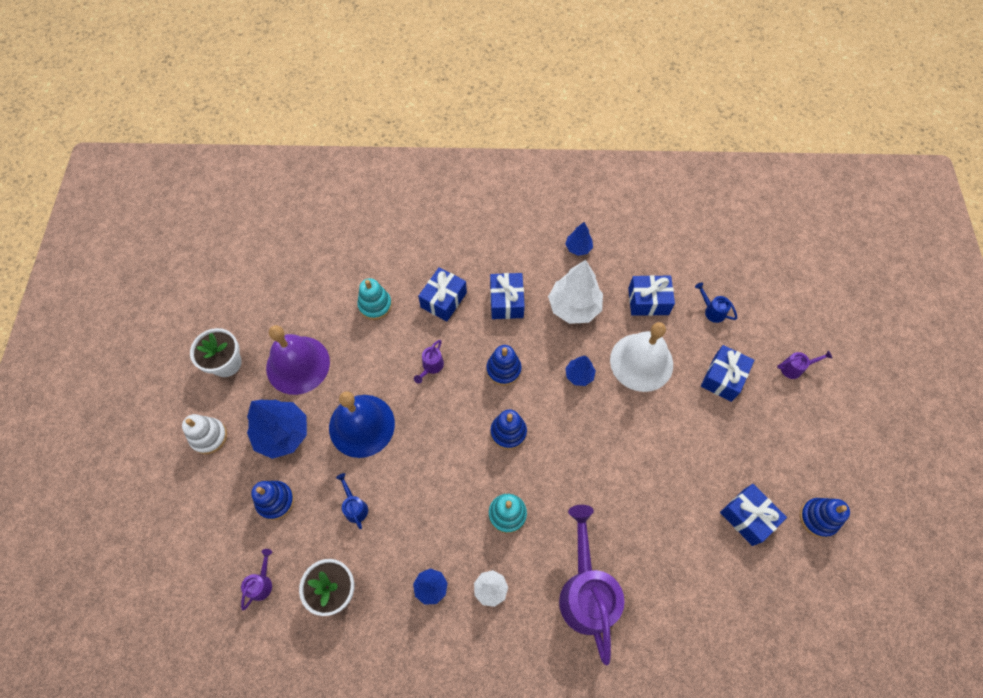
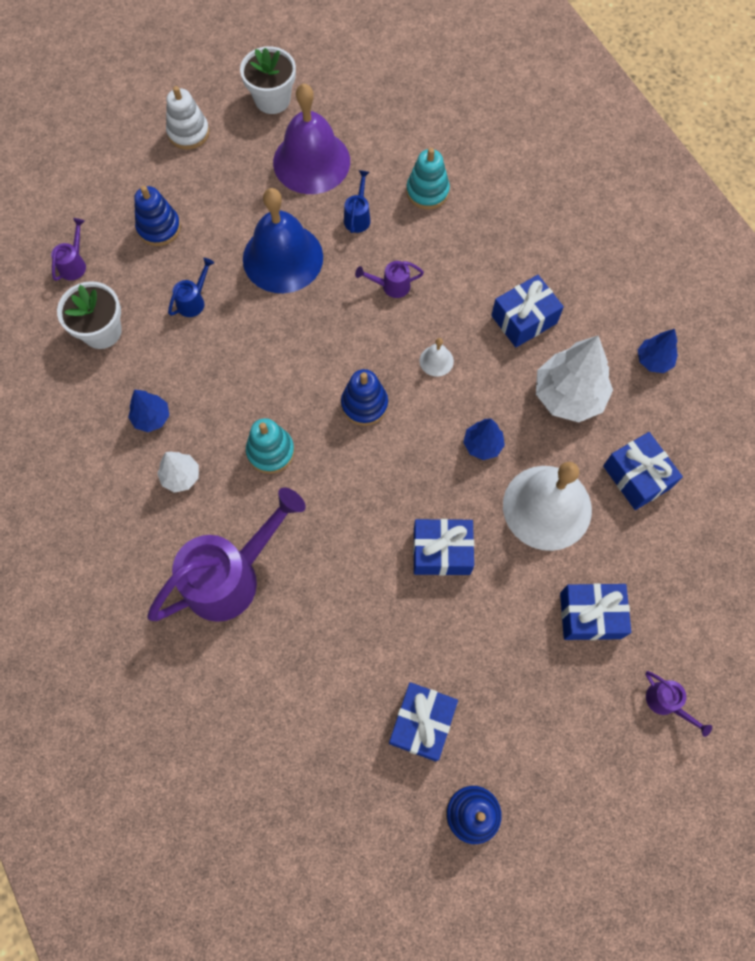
camera: 60 degrees right, 5 degrees up
purple watering can [241,549,272,610] -> purple watering can turned 60 degrees counterclockwise [51,218,86,281]
blue tree [247,399,307,459] -> none
blue gift [418,267,467,321] -> blue gift moved to [413,519,474,576]
blue stacking toy [486,345,522,386] -> white bell [420,338,454,377]
blue watering can [695,282,737,323] -> blue watering can moved to [344,170,371,233]

